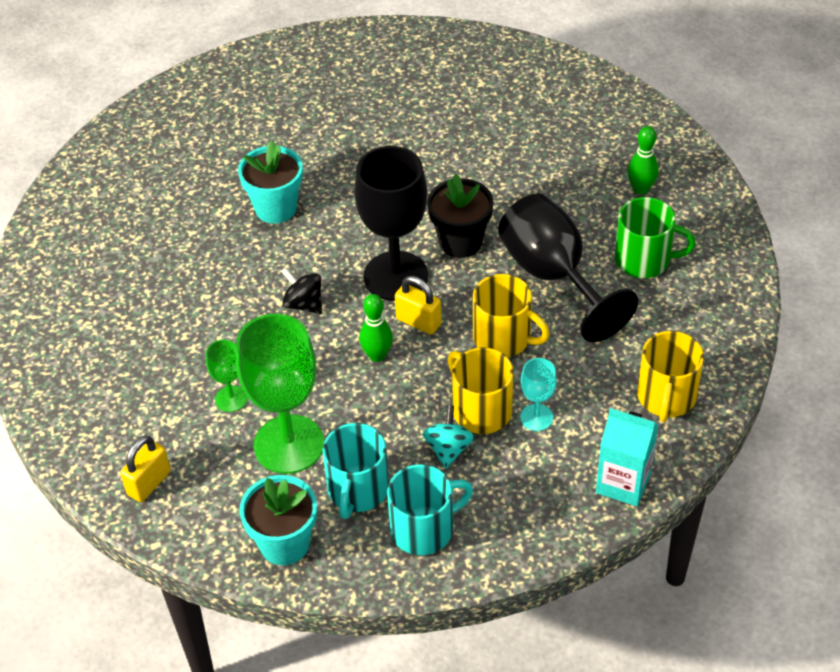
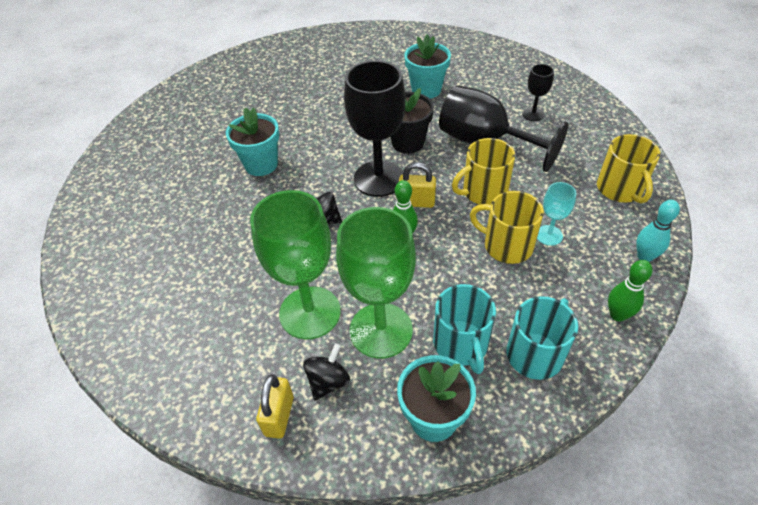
camera: 25 degrees left, 0 degrees up
green goblet [206,340,248,412] -> green goblet [250,190,341,339], size x2.12
turquoise spinning top [423,405,474,469] -> none
yellow mug [473,274,550,357] -> yellow mug turned 150 degrees clockwise [452,138,515,205]
turquoise carton [596,408,659,506] -> turquoise bowling pin [636,200,680,262]
green mug [615,197,696,278] -> black goblet [522,64,554,121]
green bowling pin [628,126,659,195] -> green bowling pin moved to [608,260,653,322]
none -> black spinning top [303,343,350,401]
none -> turquoise flower pot [404,35,451,99]

